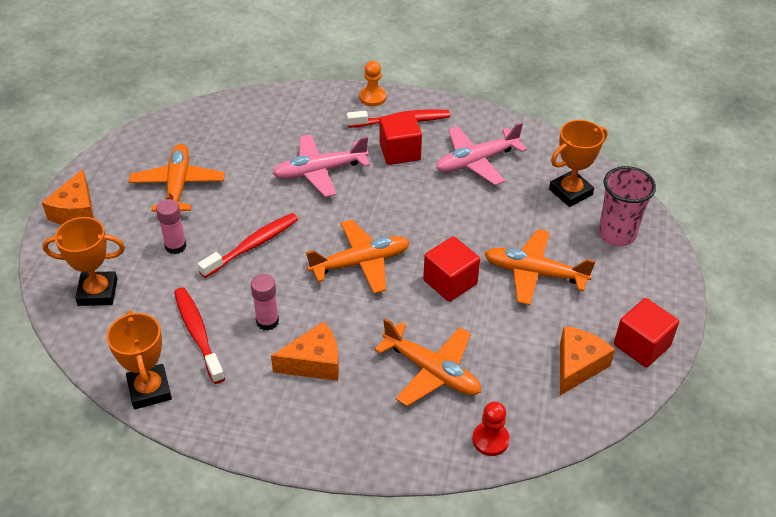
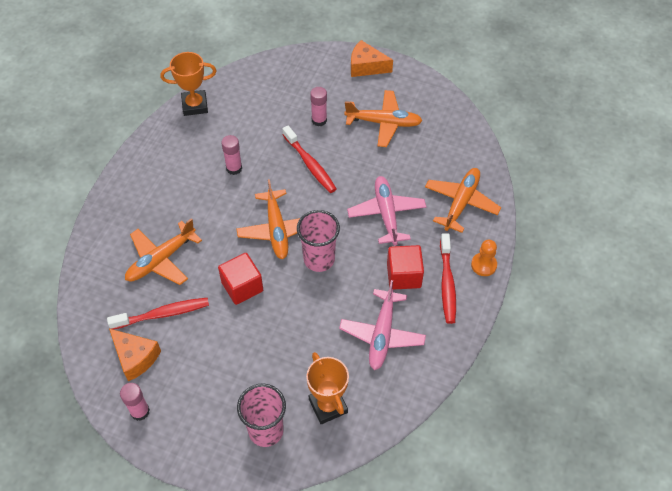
camera: 100 degrees right, 10 degrees up
orange trophy [42,217,125,306] -> none
red toothbrush [174,287,225,384] -> red toothbrush moved to [107,298,209,329]
orange cheese [271,321,339,381] -> none
pink plane [436,122,527,185] -> pink plane turned 150 degrees counterclockwise [339,280,426,370]
red pawn [472,402,510,456] -> none
orange plane [484,229,596,305] -> orange plane moved to [425,168,501,233]
red cube [614,298,679,368] -> pink glue stick [120,383,150,421]
none -> pink cup [297,210,340,272]

